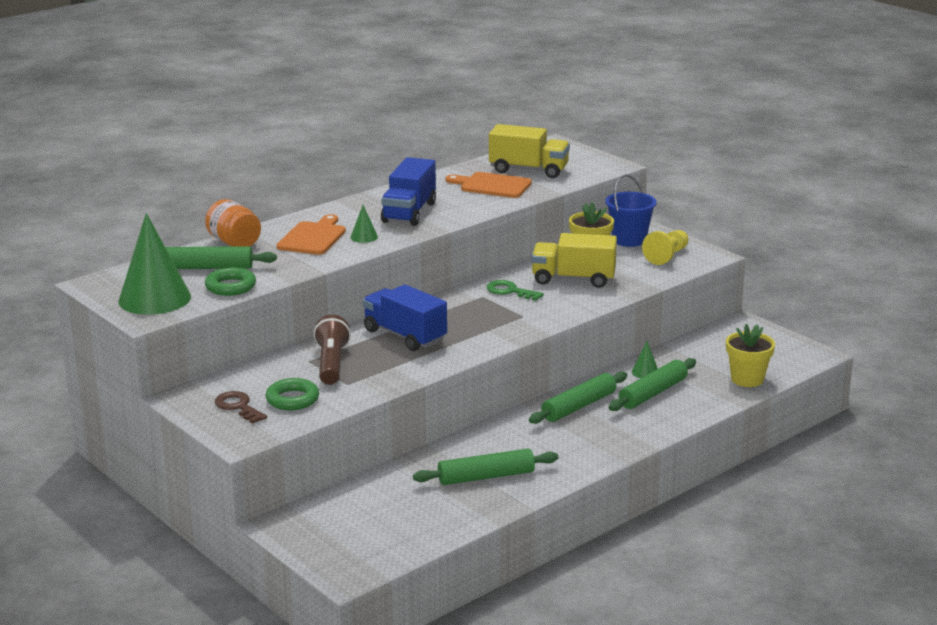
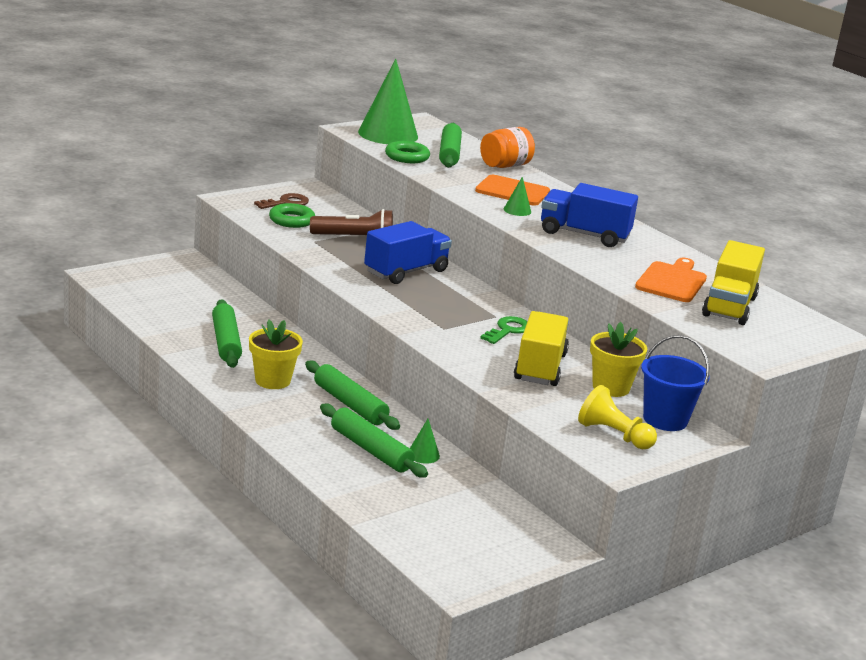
camera: 90 degrees right, 0 degrees up
yellow flower pot [726,324,775,387] -> yellow flower pot moved to [249,319,303,389]

